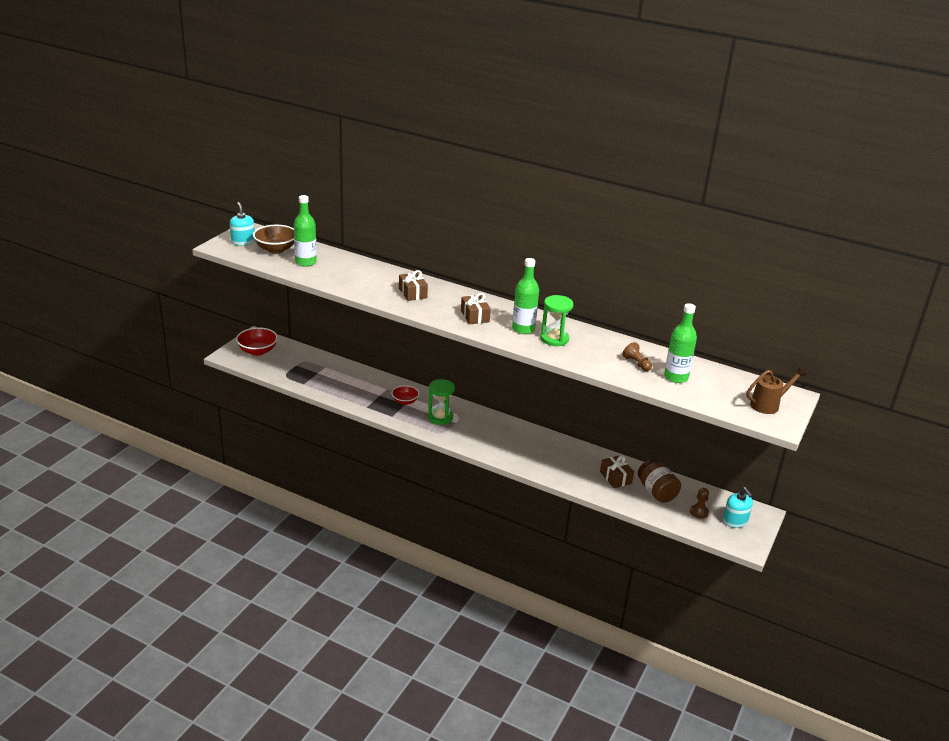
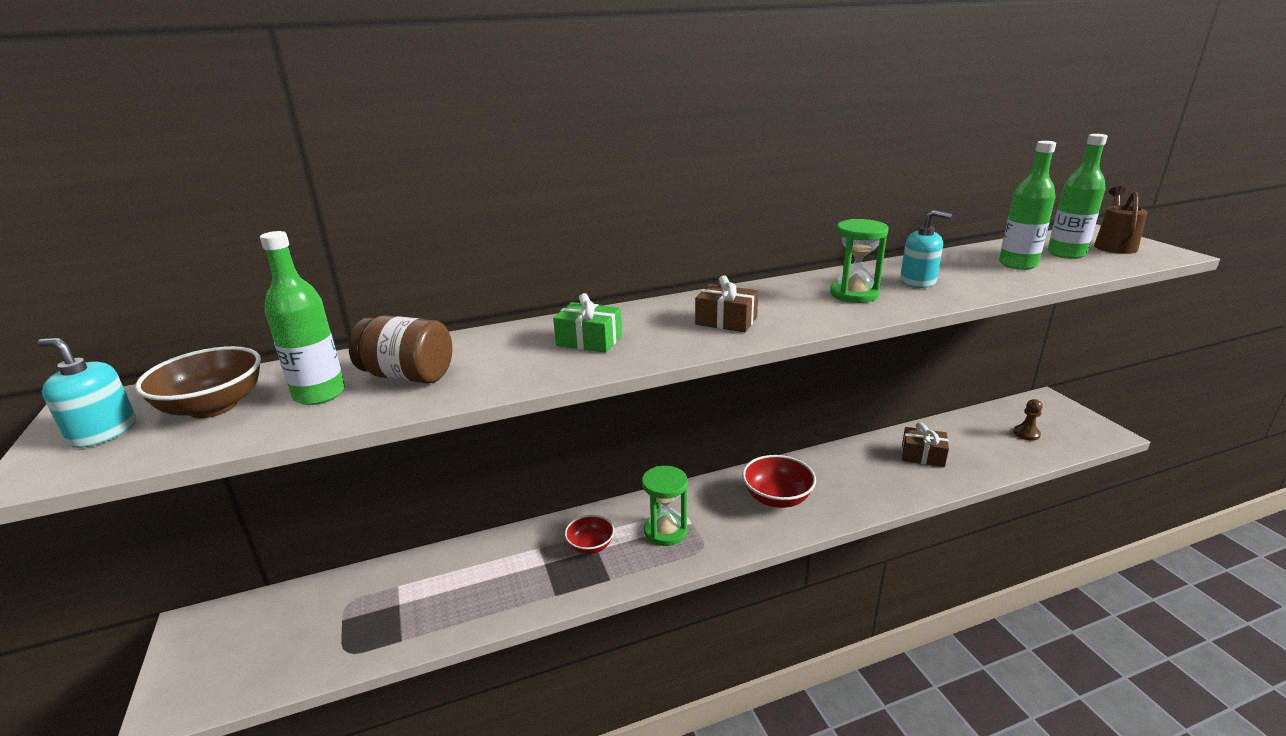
camera: 45 degrees left, 5 degrees down
red bowl [236,327,278,356] -> red bowl moved to [742,455,816,508]
brown gift [399,270,428,301] -> green gift [553,293,622,353]
green bottle [512,258,539,334] -> green bottle moved to [1048,134,1108,259]
brown pawn [623,342,652,371] -> none
brown jar [638,459,681,503] -> brown jar moved to [349,315,453,383]
turquoise soap dispenser [723,487,753,528] -> turquoise soap dispenser moved to [900,210,952,288]

